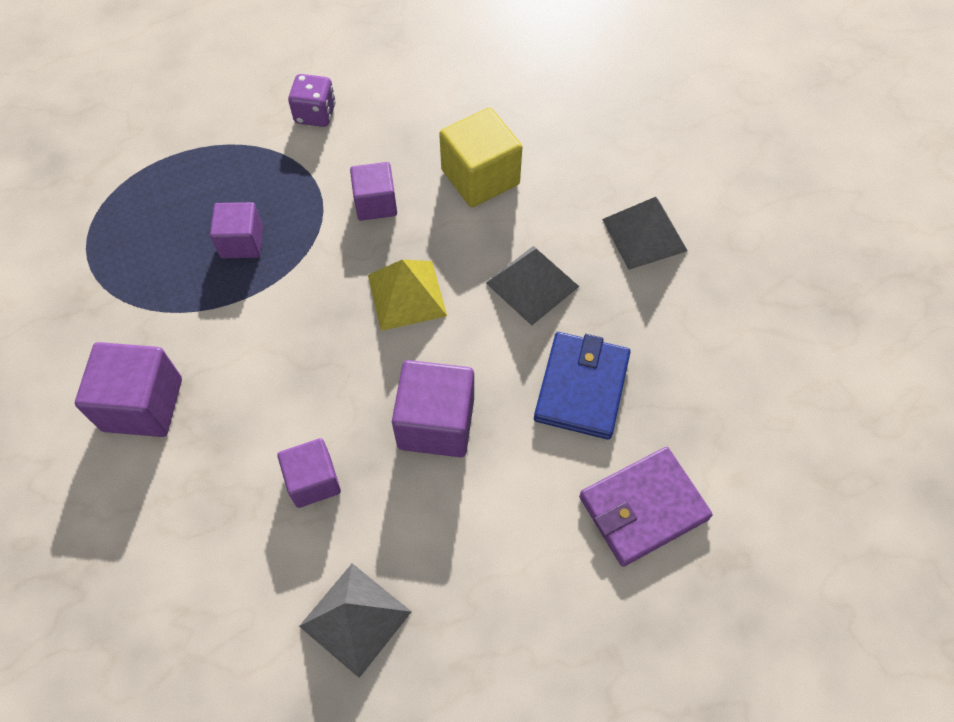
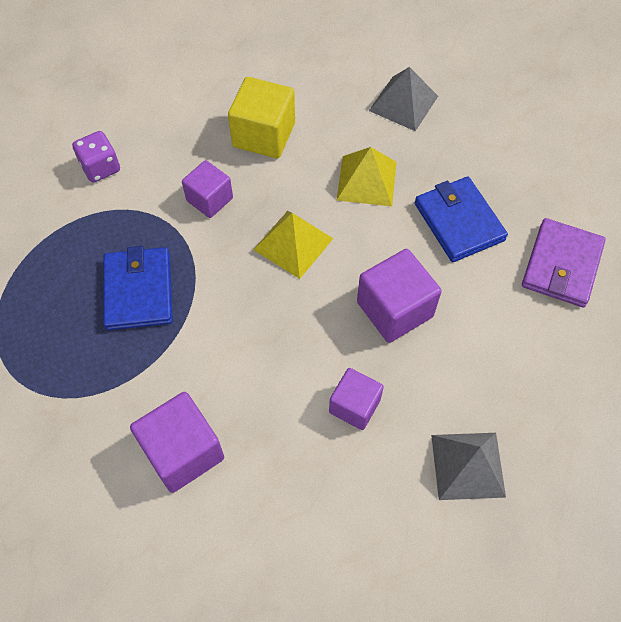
camera: 40 degrees left, 0 degrees up
purple cube [210,202,263,258] -> blue wallet [103,246,173,330]
grey pyramid [486,246,579,326] -> yellow pyramid [337,147,397,206]

